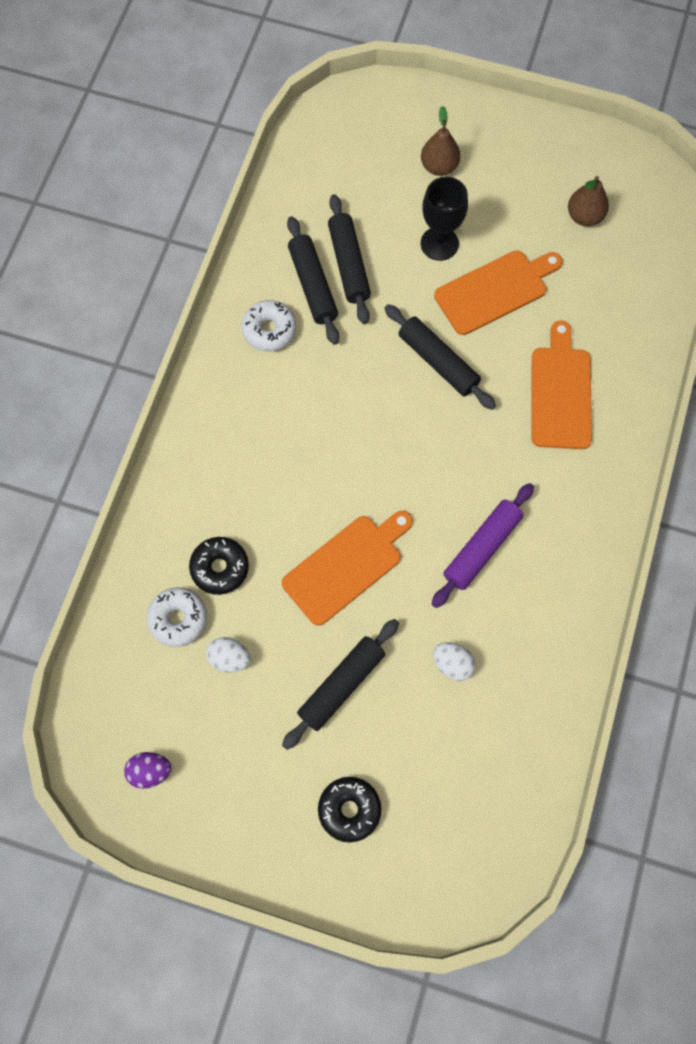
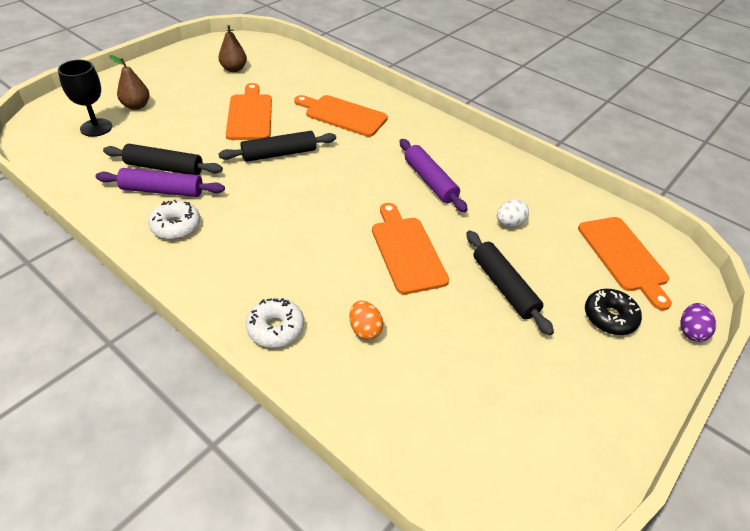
camera: 70 degrees left, 25 degrees down
purple egg [124,752,172,789] -> purple egg moved to [680,303,716,342]
white donut [147,587,207,647] -> white donut moved to [246,298,304,348]
black donut [189,537,249,595] -> orange egg [349,300,384,340]
white egg [206,637,251,673] -> none
black rolling pin [287,216,339,345] -> purple rolling pin [95,168,225,197]
black goblet [421,177,468,261] -> black goblet moved to [58,60,112,137]
none -> orange cutting board [578,217,672,310]

